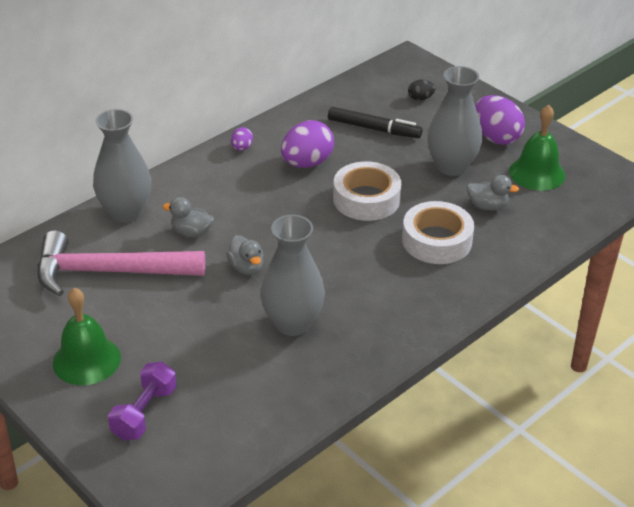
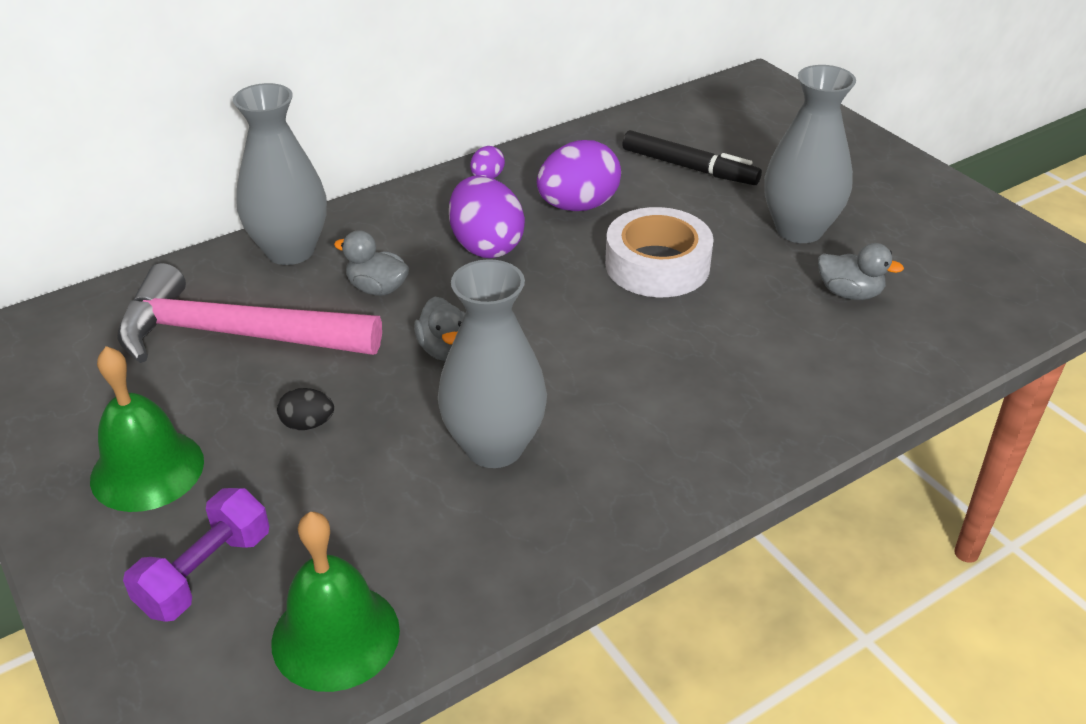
camera: 10 degrees right, 0 degrees up
white tape [402,201,474,264] -> none
black egg [408,80,435,101] -> black egg moved to [277,388,334,430]
purple egg [475,95,525,145] -> purple egg moved to [449,175,525,258]
green bell [509,105,565,191] -> green bell moved to [271,512,400,692]

